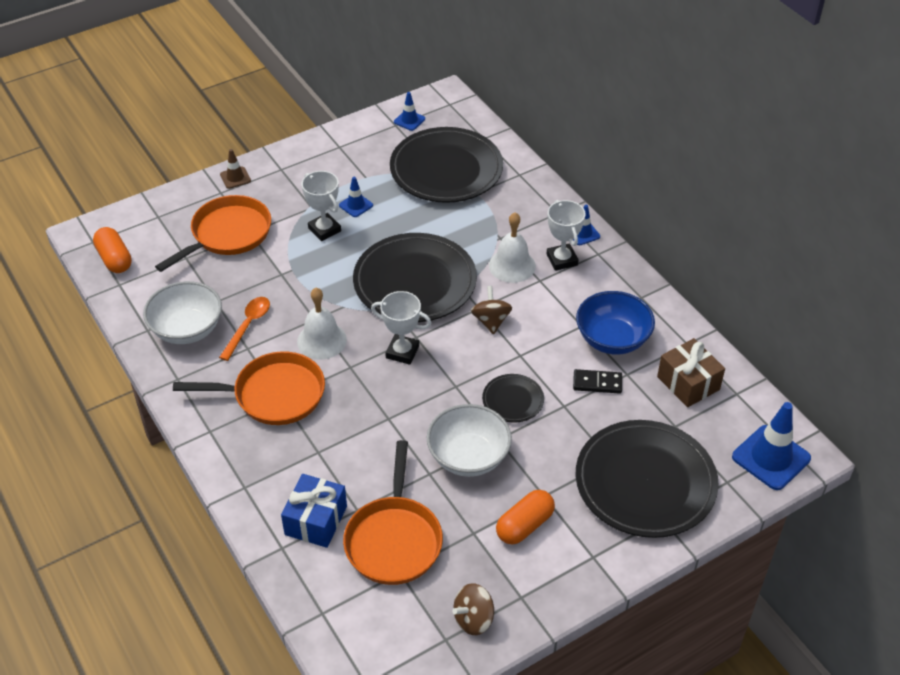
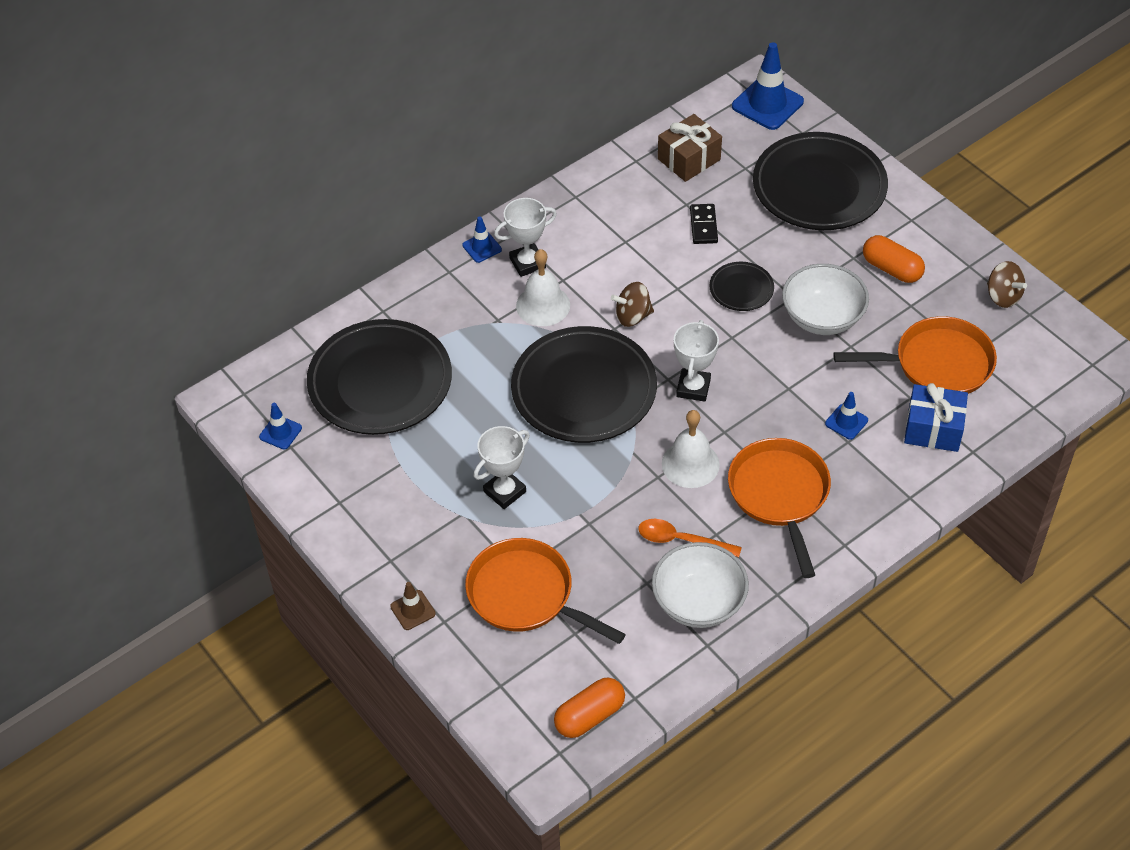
camera: 95 degrees left, 5 degrees up
blue traffic cone [339,177,373,217] -> blue traffic cone moved to [825,392,868,440]
blue bowl [576,291,655,355] -> none

